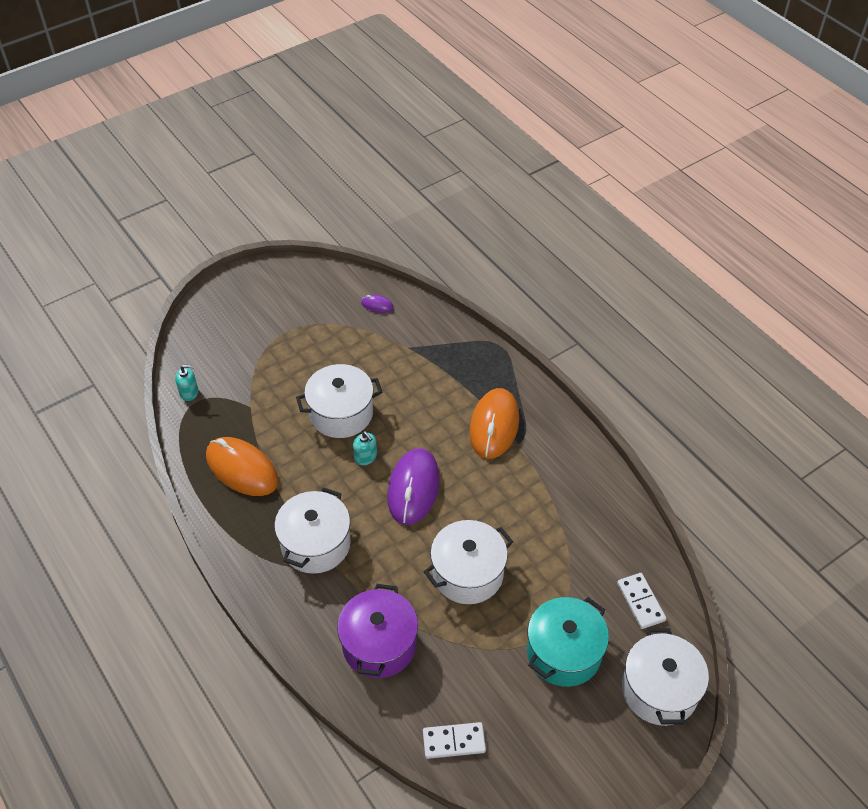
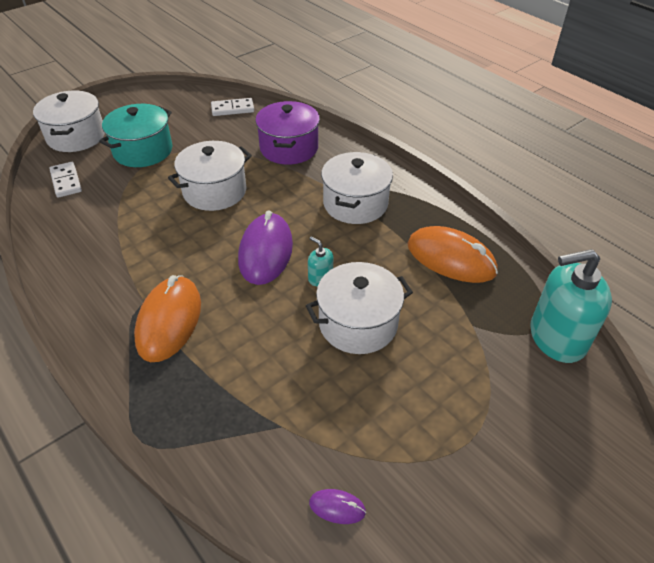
camera: 175 degrees right, 5 degrees down
turquoise soap dispenser [175,365,198,401] -> turquoise soap dispenser [530,249,612,363], size x2.24

